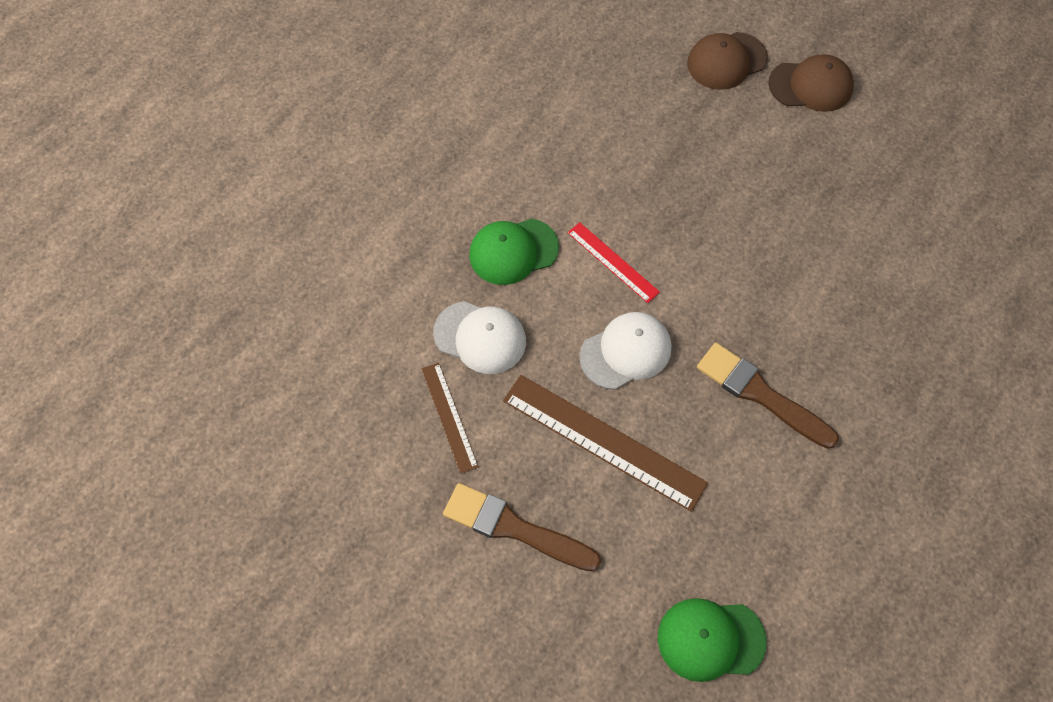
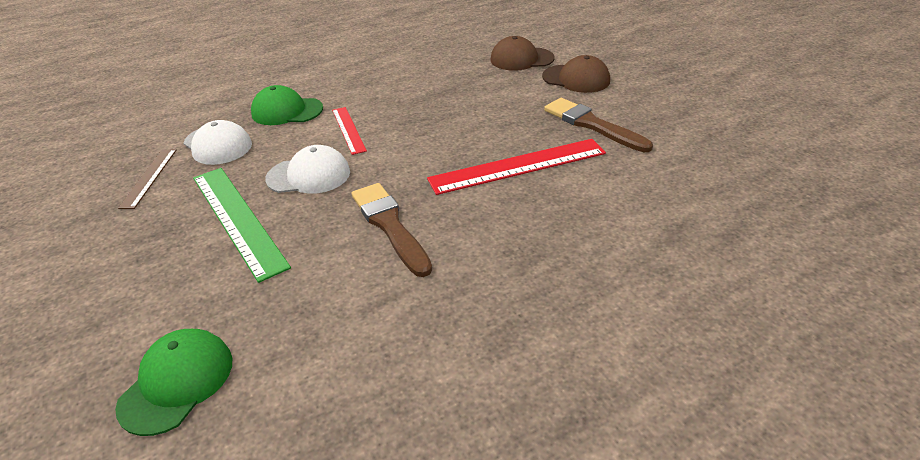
camera: 25 degrees right, 25 degrees down
brown brush [443,483,601,571] -> brown brush moved to [544,98,653,152]
brown ruler [503,375,708,512] -> green ruler [193,168,291,283]
green cap [658,598,767,682] -> green cap turned 90 degrees clockwise [115,329,232,436]
none -> red ruler [427,139,606,195]

